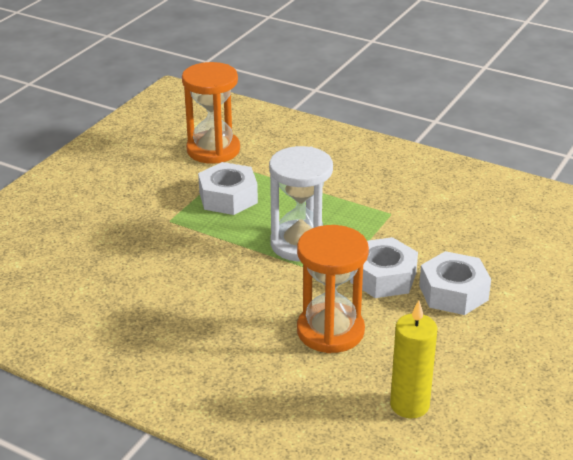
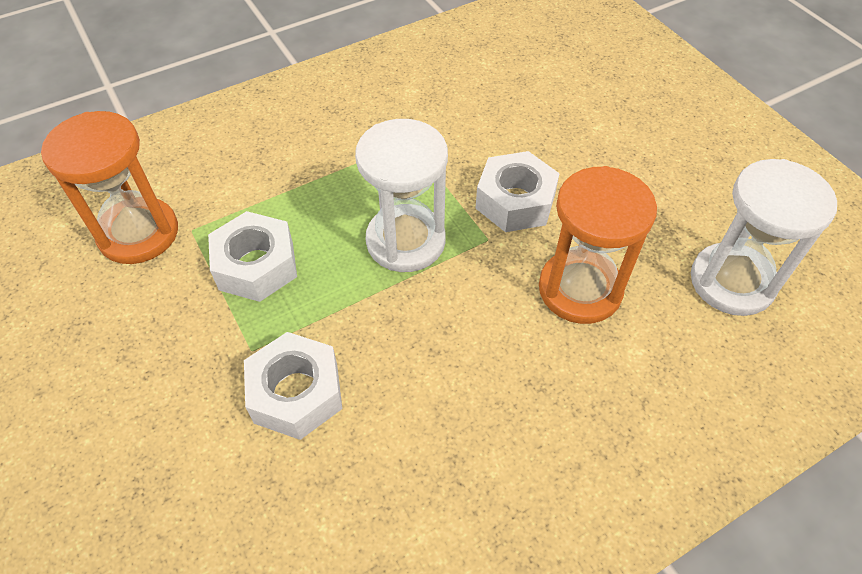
camera: 60 degrees left, 20 degrees up
yellow candle [390,300,437,418] -> white hourglass [691,159,837,316]
white nut [419,251,491,315] -> white nut moved to [244,332,342,440]

